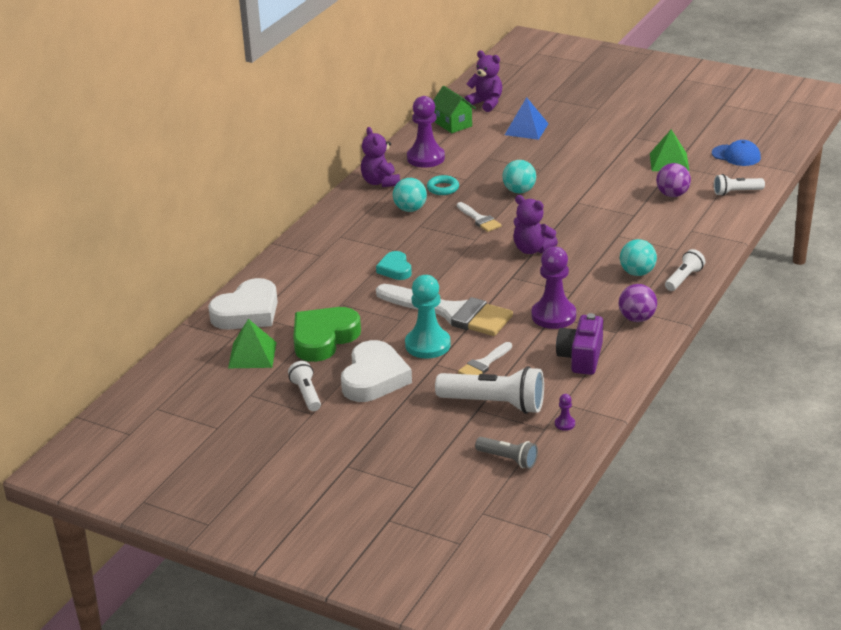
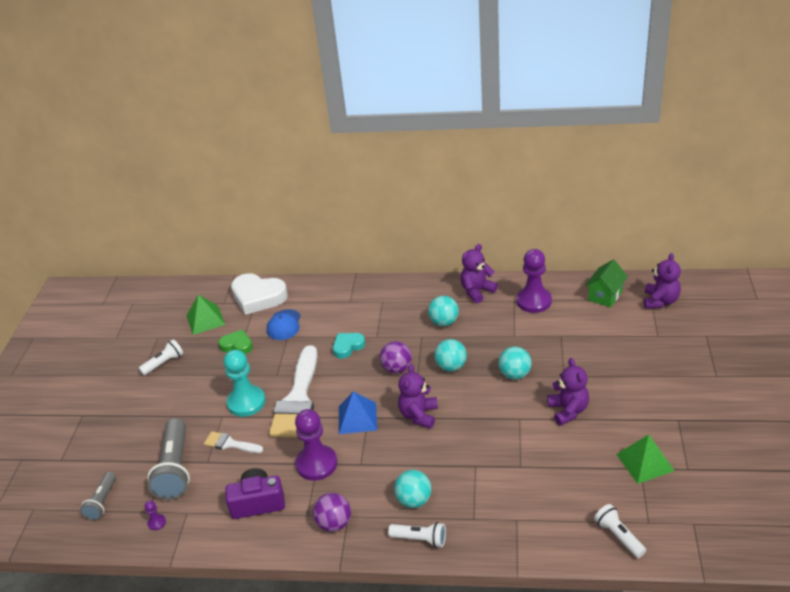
camera: 70 degrees right, 5 degrees up
green heart [293,307,361,362] -> green heart [218,330,253,354], size x0.56
white heart [341,340,412,402] -> none
turquoise ring [427,175,459,195] -> none
white flashlight [435,366,544,414] -> grey flashlight [147,418,190,500]
white brush [457,202,502,232] -> turquoise ball [434,339,467,371]
blue pyramid [505,97,549,140] -> blue pyramid moved to [339,391,377,434]
purple ball [656,163,691,197] -> purple ball moved to [380,341,412,374]
blue cap [712,140,761,166] -> blue cap moved to [267,309,301,340]
none -> purple teddy bear [547,358,589,426]

